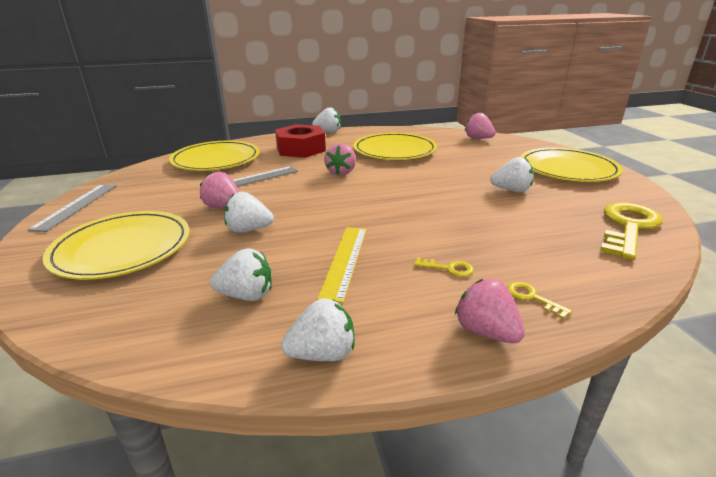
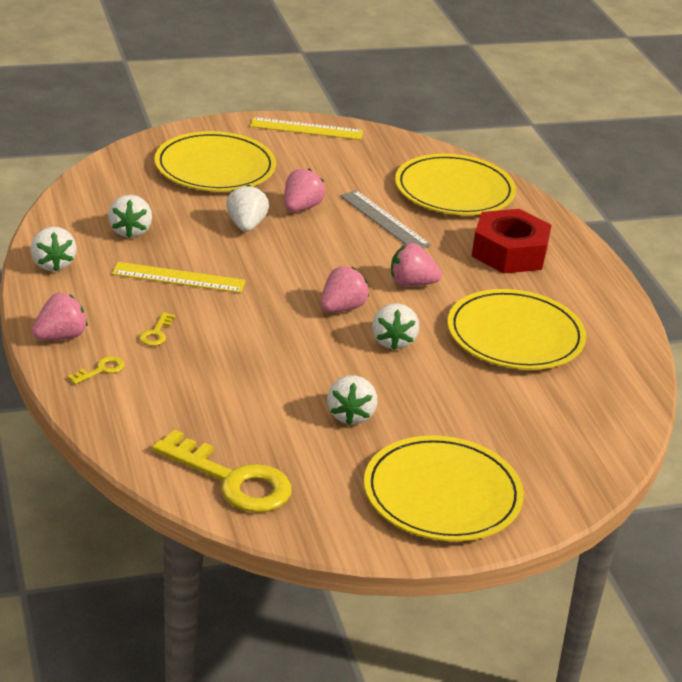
camera: 85 degrees right, 5 degrees up
grey ruler [27,184,117,232] -> yellow ruler [250,117,363,140]
white strawberry [312,107,341,133] -> white strawberry moved to [372,303,419,350]
pink strawberry [465,113,496,139] -> pink strawberry moved to [321,267,369,312]

